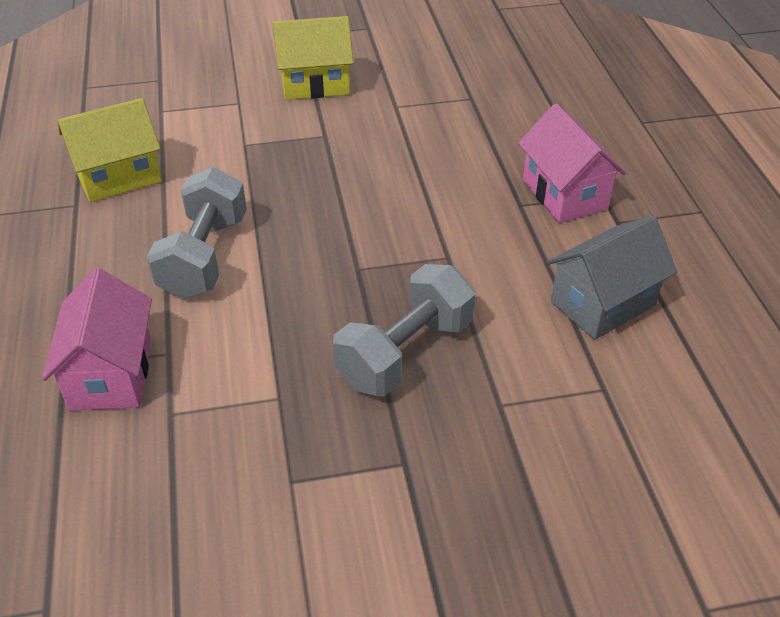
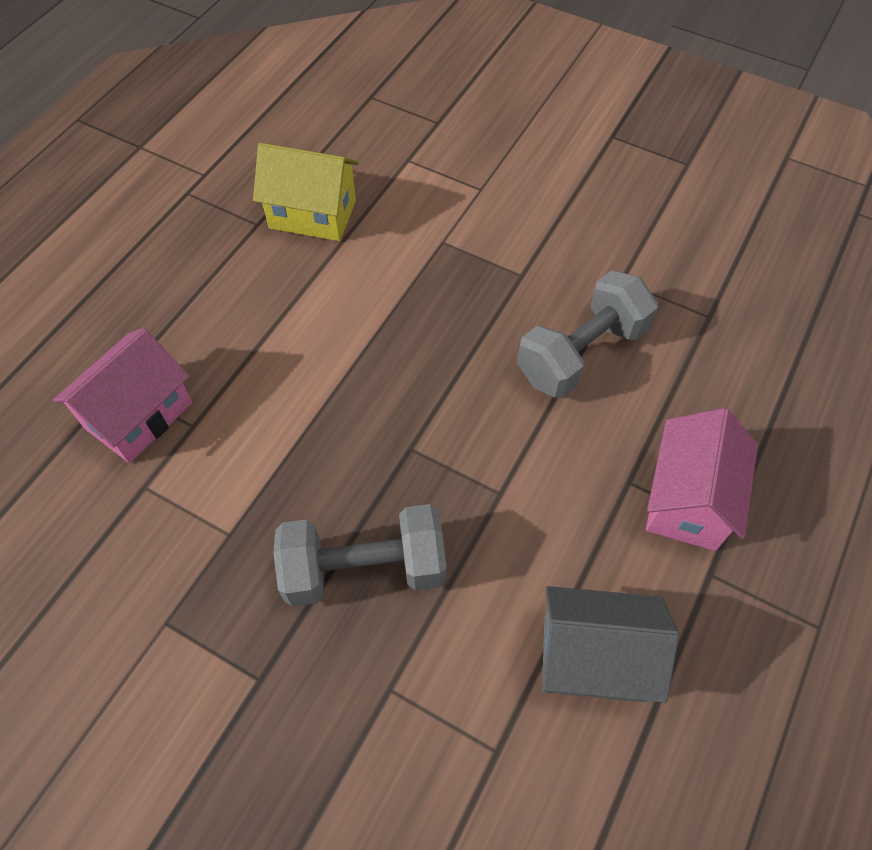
camera: 40 degrees right, 15 degrees up
grey dumbbell [147,167,247,299] -> grey dumbbell moved to [517,270,658,399]
yellow house [273,16,354,100] -> none

